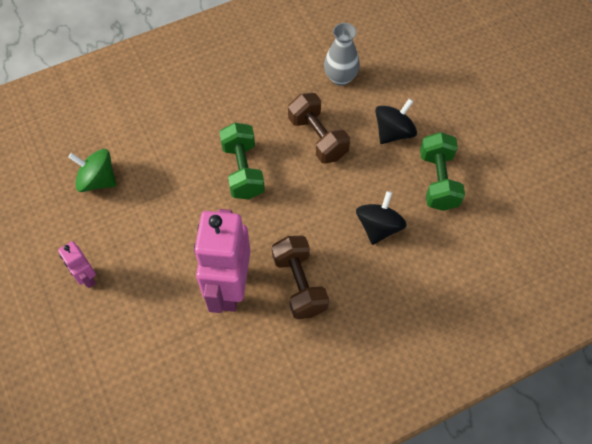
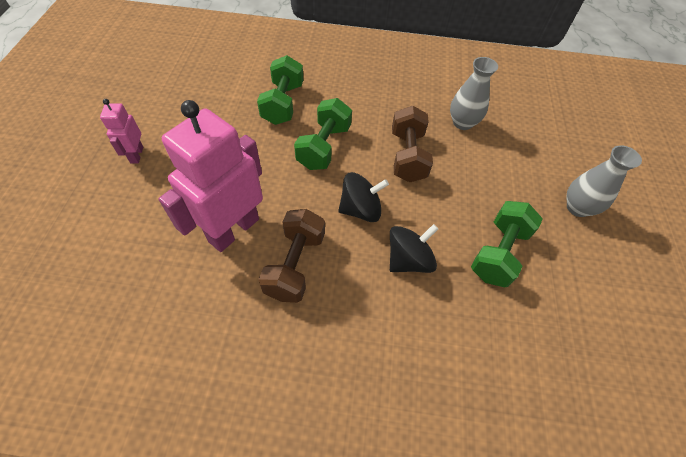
camera: 30 degrees right, 5 degrees down
green spinning top [68,149,117,192] -> none
black spinning top [375,99,417,144] -> black spinning top moved to [338,172,389,222]
none -> green dumbbell [257,55,303,125]
none -> grey vase [566,145,642,217]

